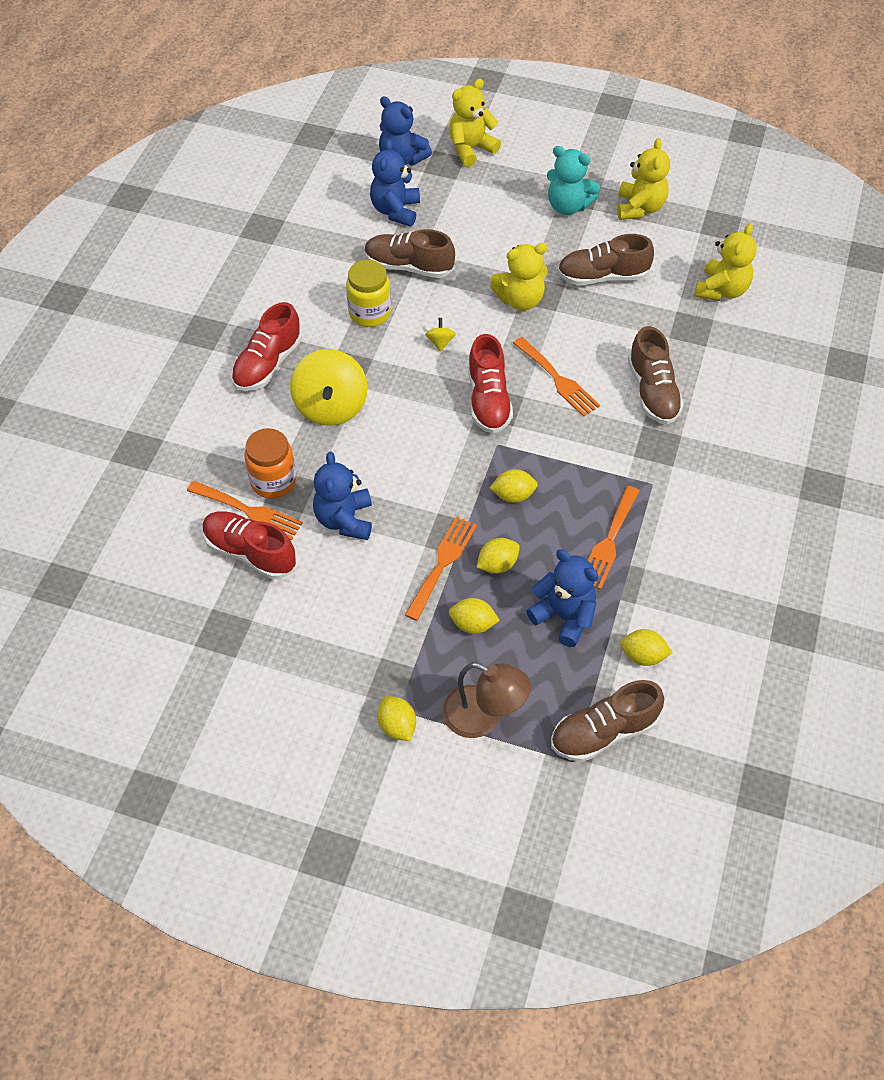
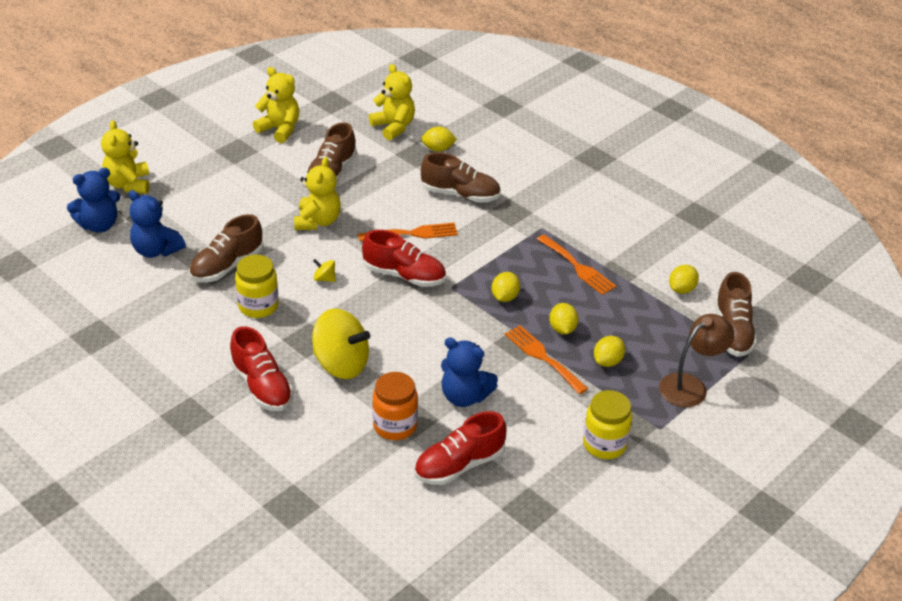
camera: 65 degrees left, 15 degrees down
orange fork [187,481,303,541] -> none
yellow lemon [377,696,416,741] -> yellow lemon moved to [421,126,457,152]
blue teddy bear [526,549,599,647] -> none
turquoise teddy bear [547,146,600,215] -> none
none -> yellow jar [583,390,632,459]

